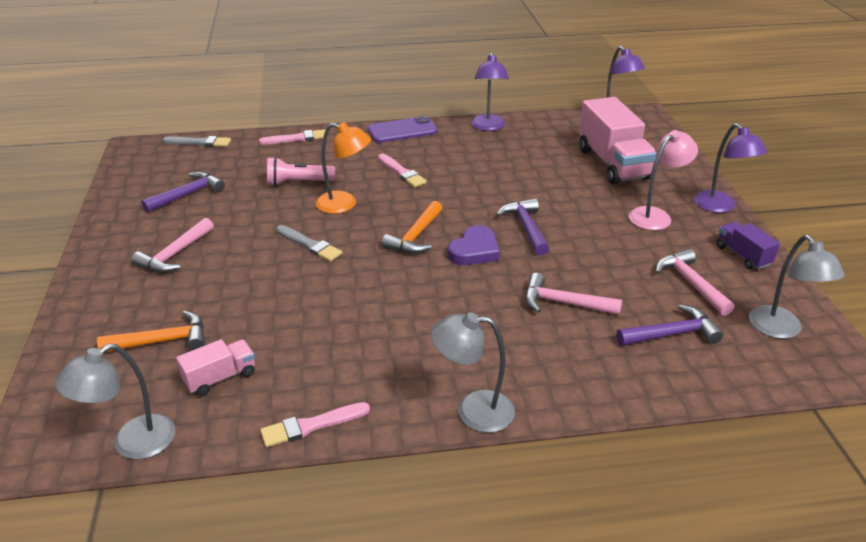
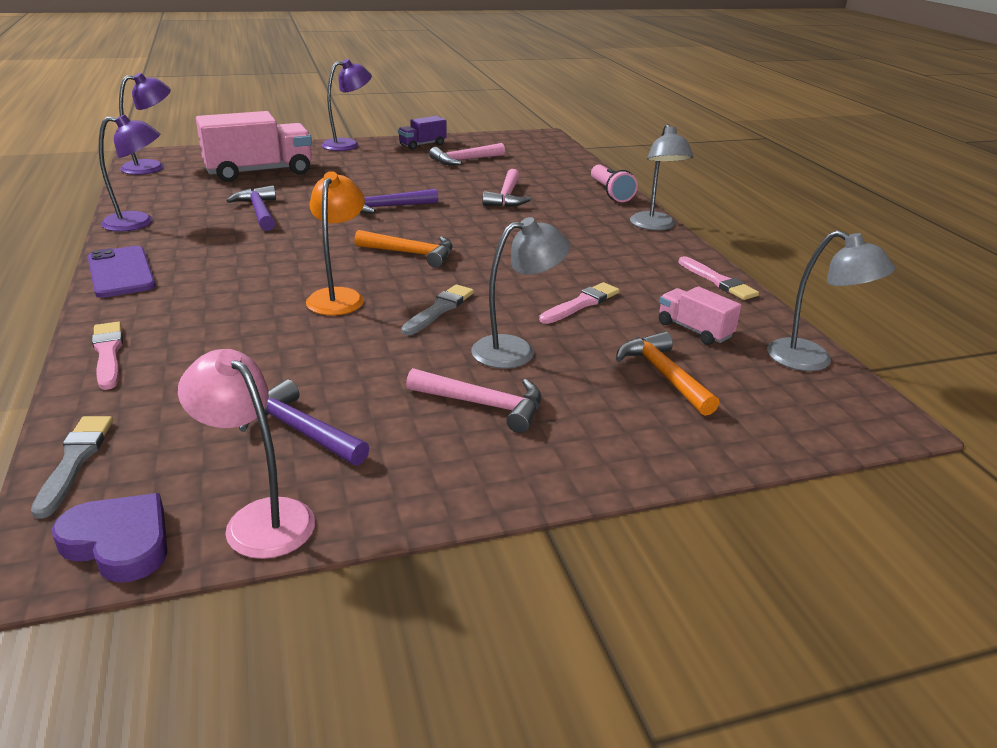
camera: 100 degrees left, 5 degrees down
pink flashlight [267,157,335,186] -> pink flashlight moved to [591,164,638,202]
pink brush [378,154,427,188] -> pink brush moved to [539,282,619,324]
purple heart [448,225,499,265] -> purple heart moved to [52,493,167,583]
purple hammer [616,304,723,346] -> purple hammer moved to [226,185,276,231]
pink lamp [629,130,698,230] -> pink lamp moved to [178,349,315,559]
grey lamp [749,235,845,339] -> grey lamp moved to [471,217,570,369]

